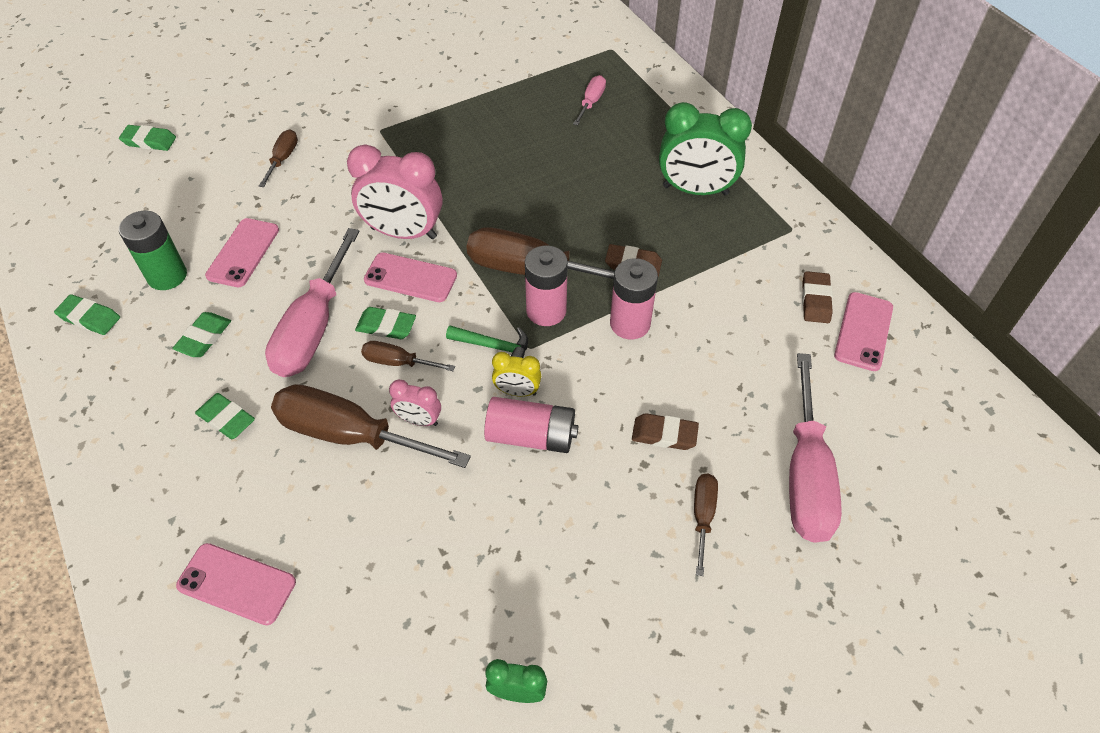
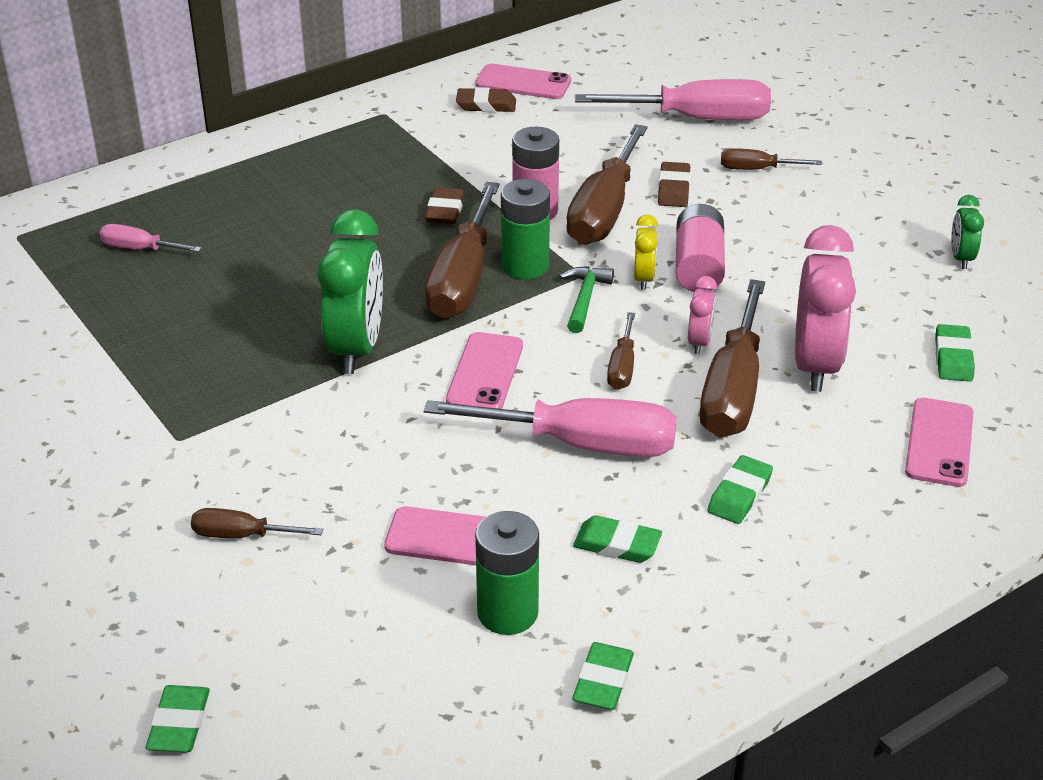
camera: 95 degrees left, 15 degrees down
pink clock [347,144,442,239] -> pink clock moved to [795,225,856,392]
green eraser [355,307,416,339] -> green eraser moved to [935,324,975,382]
pink battery [525,246,568,326] -> green battery [501,179,550,280]
green clock [659,102,752,195] -> green clock moved to [318,209,383,374]
none -> brown screwdriver [566,124,648,245]

